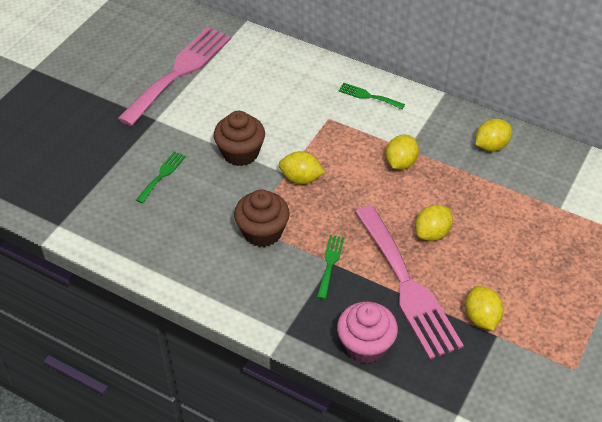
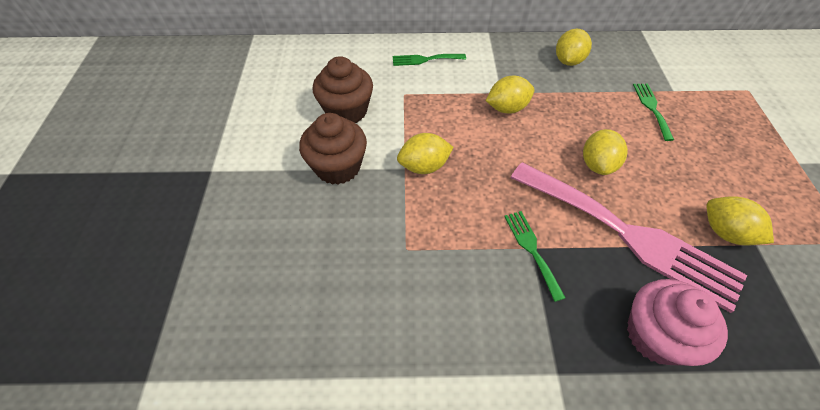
camera: 30 degrees left, 5 degrees up
pink fork [117,27,231,126] -> none
green fork [136,151,186,203] -> green fork moved to [633,84,674,141]
brown cupcake [234,189,290,247] -> brown cupcake moved to [312,56,373,123]
yellow lemon [386,135,419,170] -> yellow lemon turned 75 degrees clockwise [486,75,535,113]

